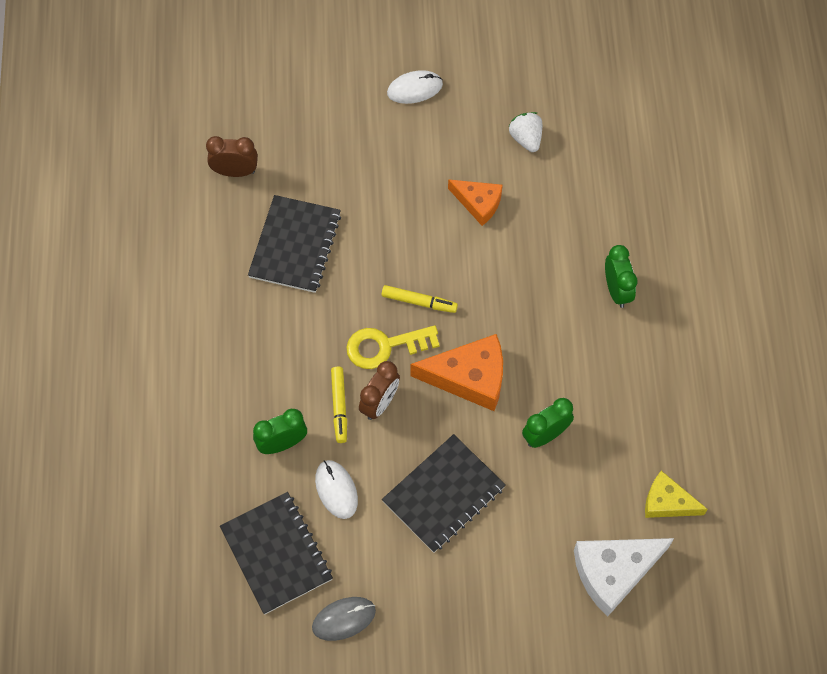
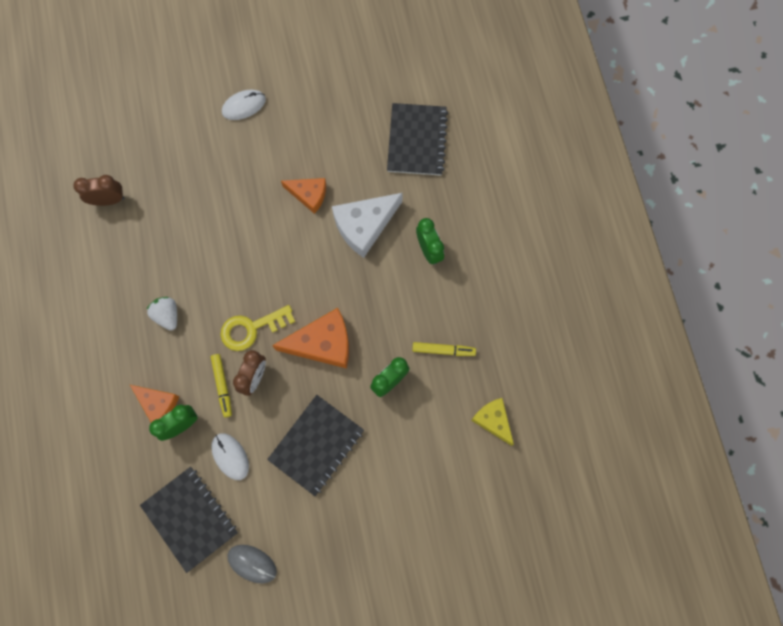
camera: 10 degrees left, 10 degrees up
black notebook [248,195,341,293] -> black notebook moved to [387,103,448,176]
grey mouse [312,597,376,641] -> grey mouse turned 60 degrees clockwise [227,545,277,583]
yellow marker [382,285,458,313] -> yellow marker moved to [412,342,476,356]
white strawberry [509,112,542,152] -> white strawberry moved to [147,297,177,330]
white cheese [574,538,674,617] -> white cheese moved to [332,193,403,258]
yellow cheese [645,471,708,518] -> yellow cheese turned 45 degrees clockwise [471,398,514,446]
none -> orange cheese [130,385,179,422]

